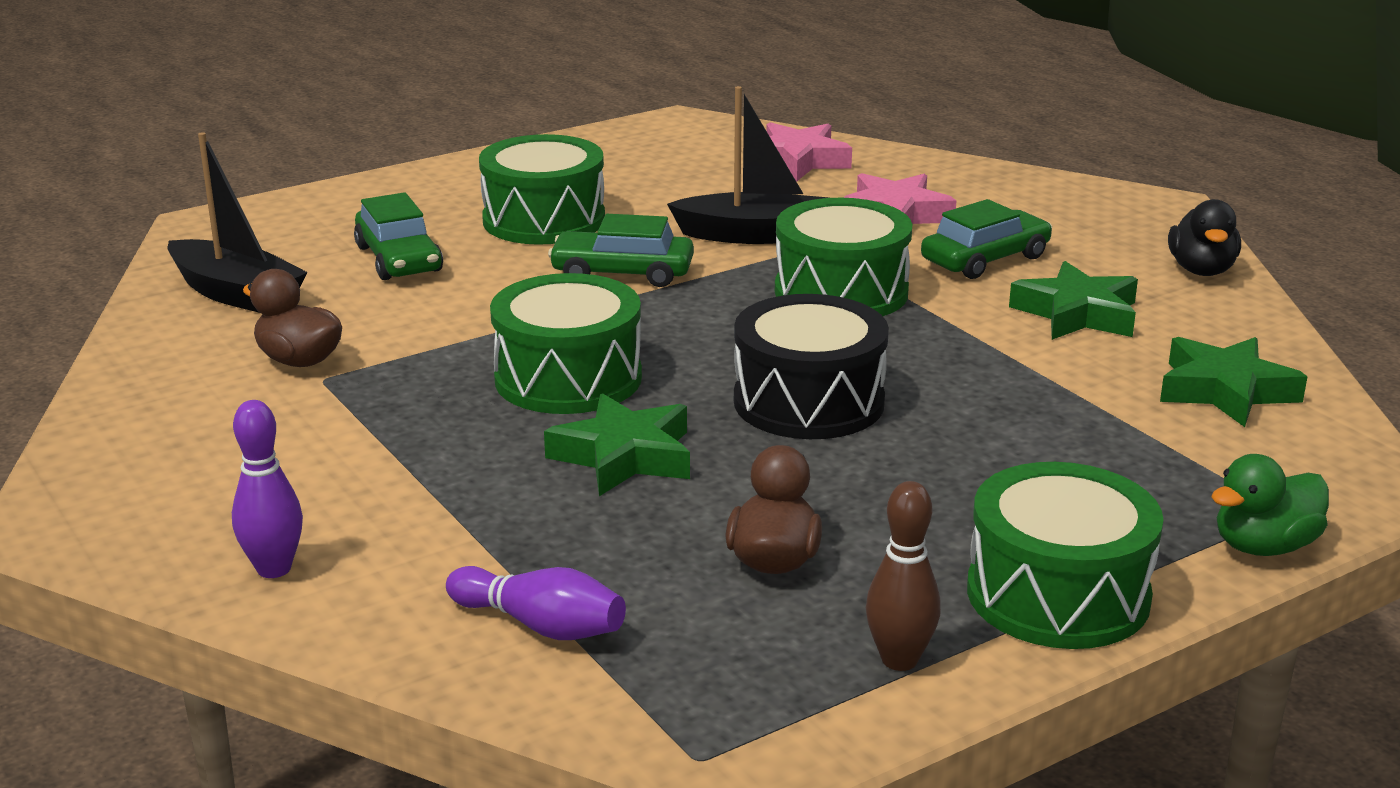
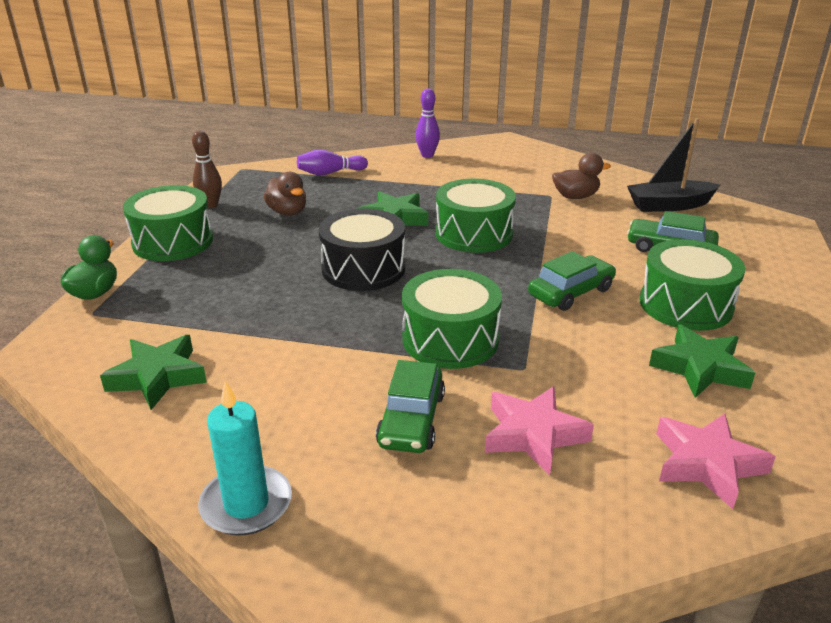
camera: 135 degrees right, 5 degrees up
black boat [667,86,829,244] -> none
green star [1009,261,1138,340] -> green star moved to [649,324,755,398]
black duck [1168,199,1241,276] -> turquoise candle [198,381,292,536]

